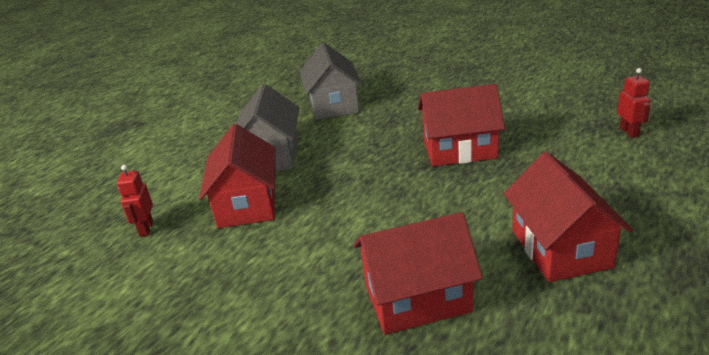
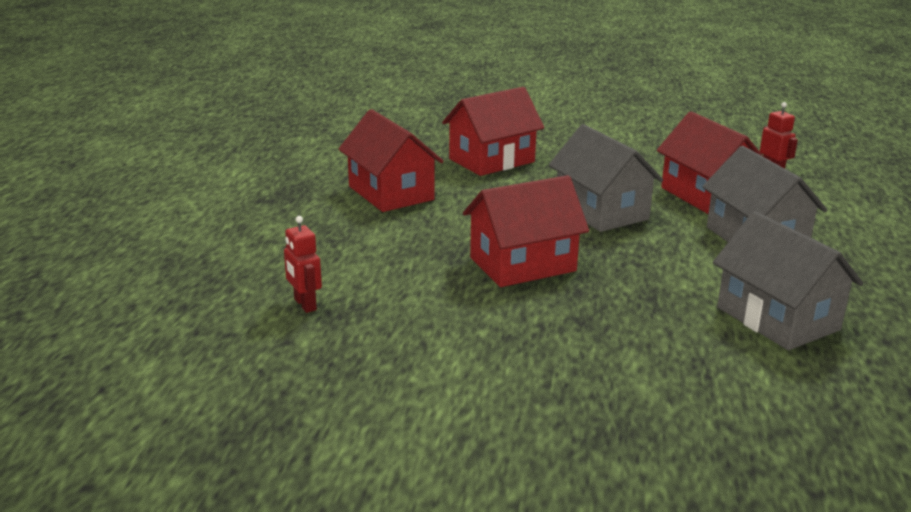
camera: 155 degrees right, 5 degrees down
none -> grey house [549,124,663,232]

